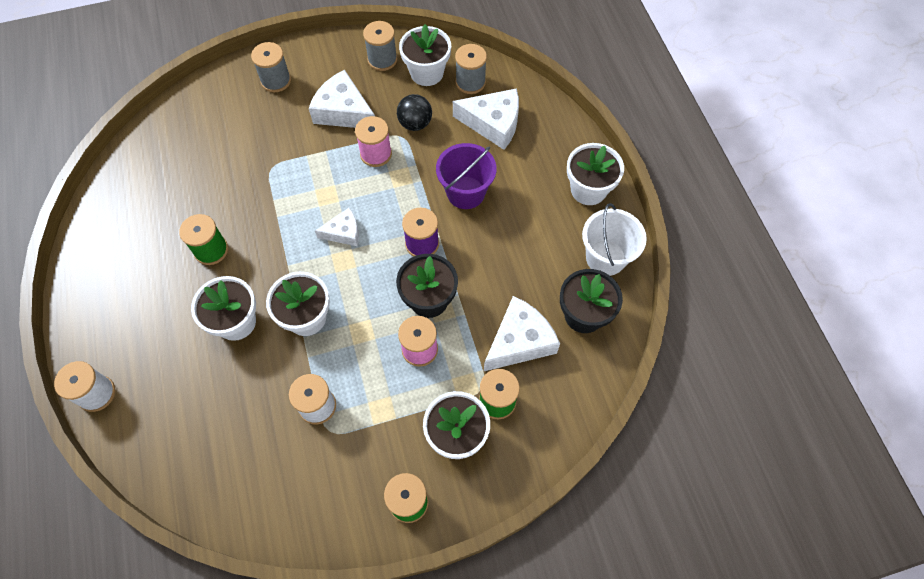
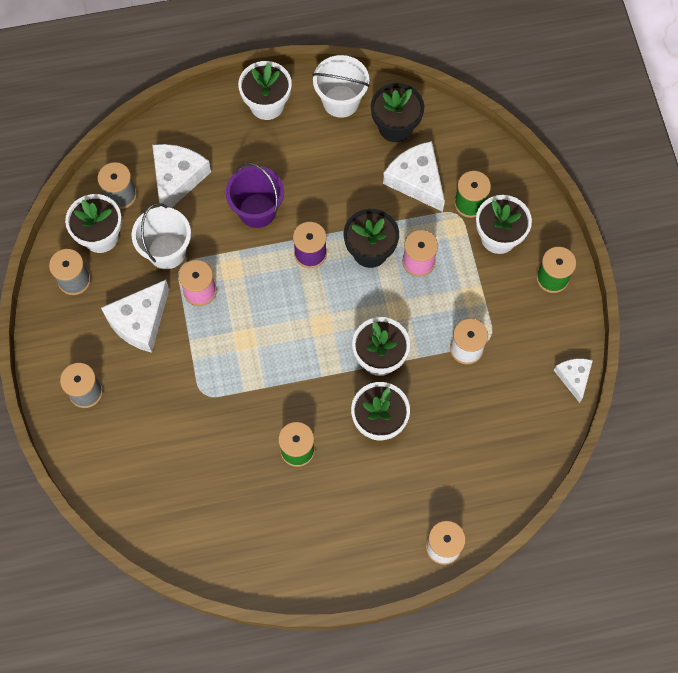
camera: 85 degrees left, 5 degrees up
white cheese [315,208,359,246] -> white cheese moved to [554,358,593,403]
black ball [397,94,432,131] -> white bucket [132,203,191,269]

